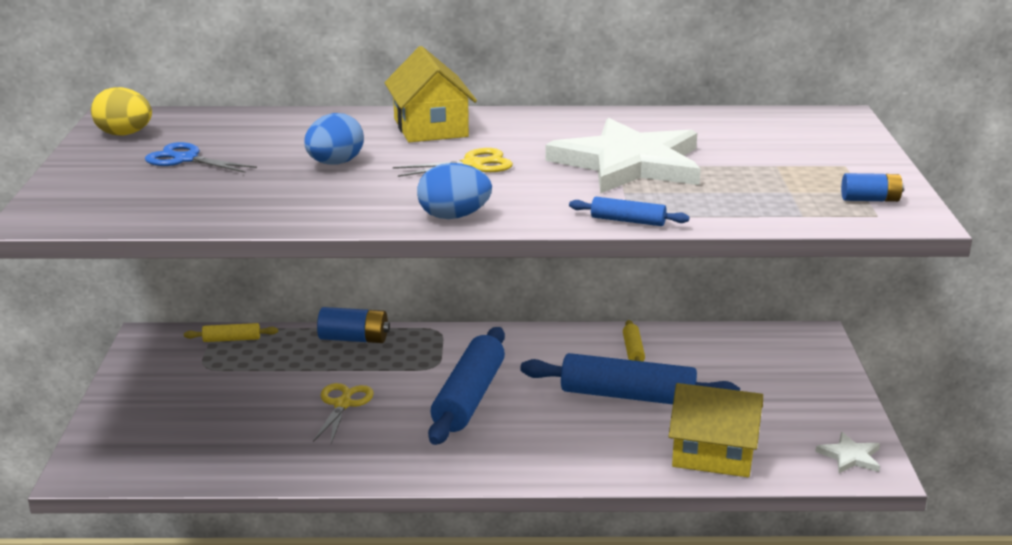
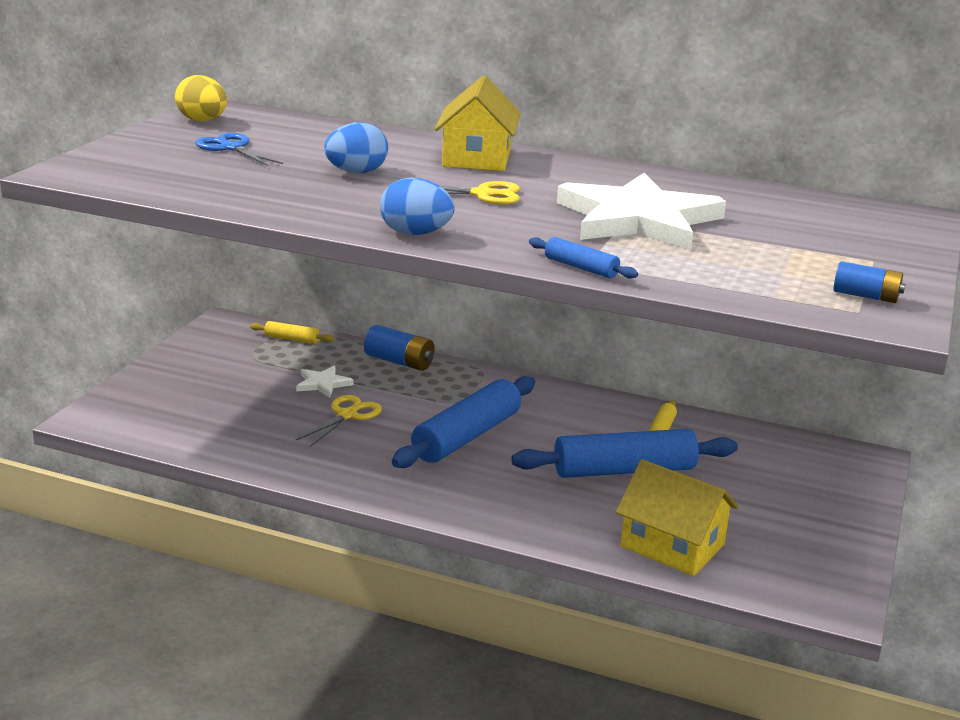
camera: 20 degrees right, 0 degrees up
blue rolling pin [520,353,740,404] -> blue rolling pin turned 45 degrees counterclockwise [512,429,738,478]
white star [815,432,880,473] -> white star moved to [296,366,354,398]

